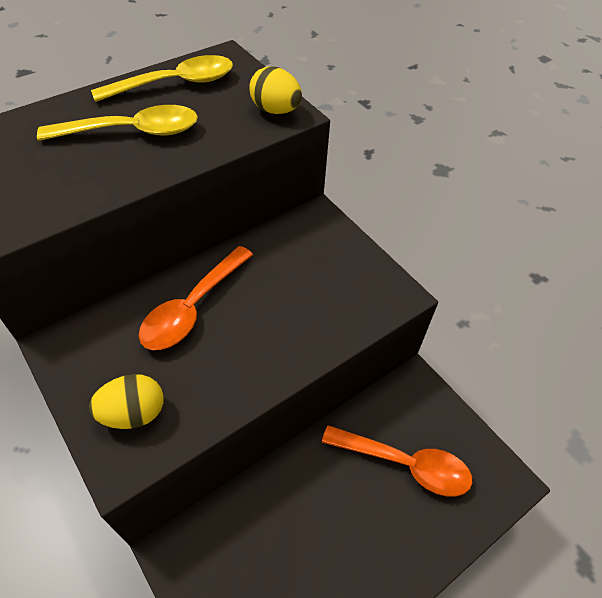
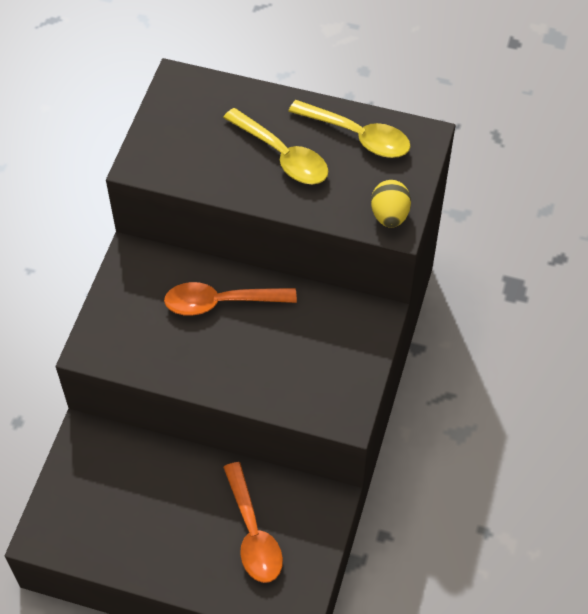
camera: 55 degrees right, 5 degrees up
yellow egg [89,374,164,429] -> none

